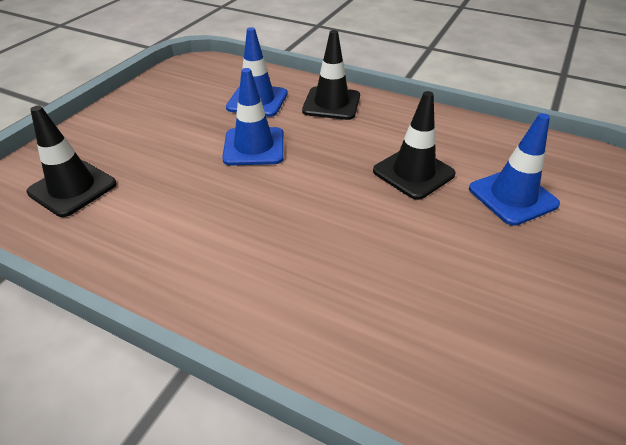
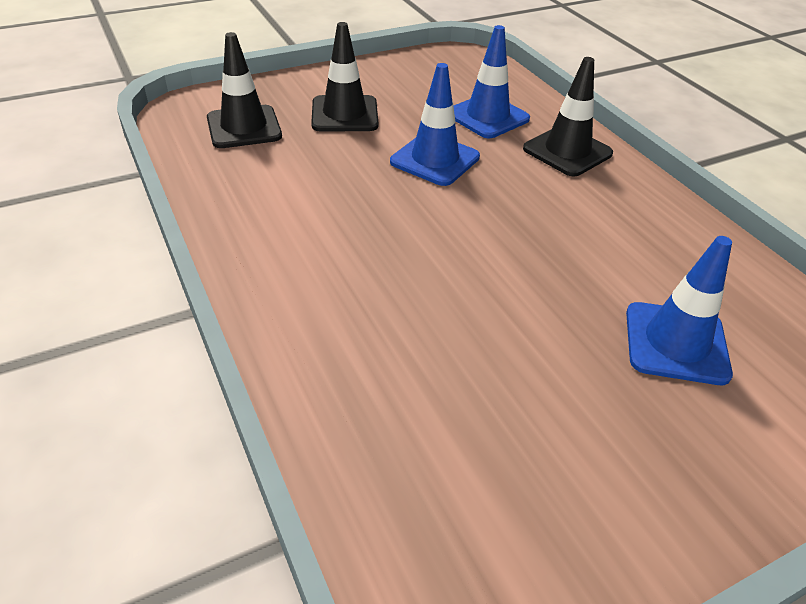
camera: 35 degrees right, 0 degrees up
black traffic cone [373,91,456,200] -> black traffic cone moved to [311,22,378,132]

